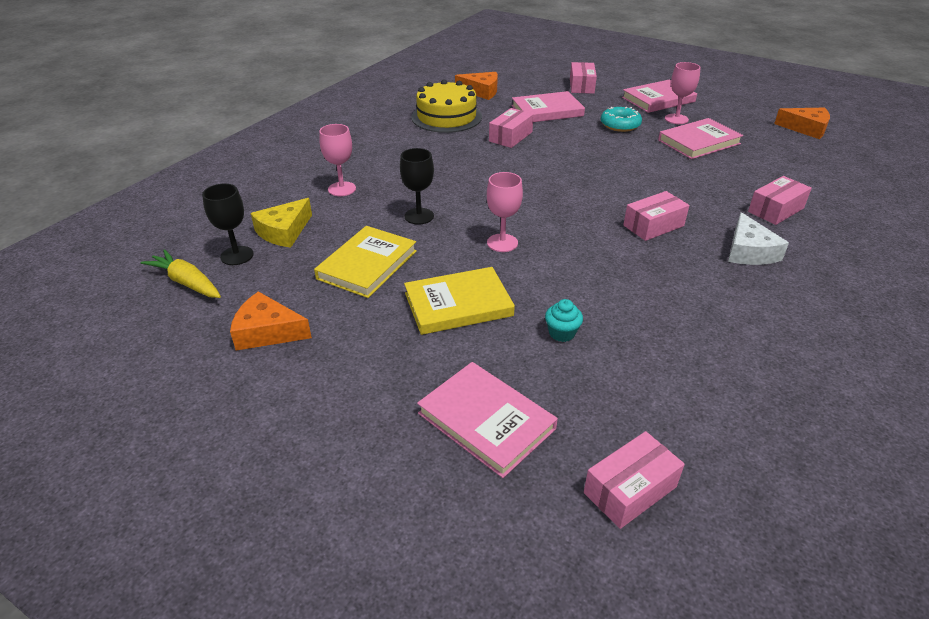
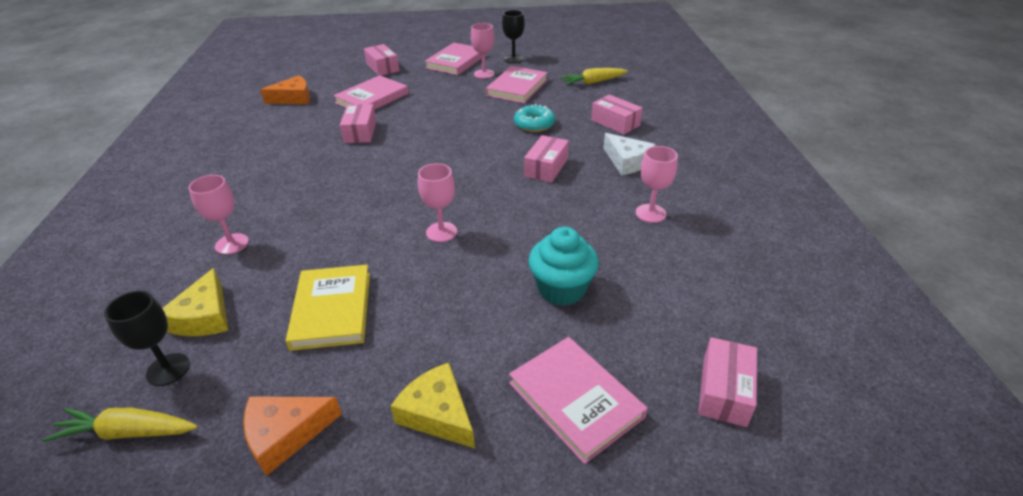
camera: 35 degrees left, 0 degrees up
black goblet [400,148,434,225] -> black goblet moved to [502,10,525,63]
yellow book [404,267,515,335] -> none
yellow cake [411,79,482,133] -> none
pink book [417,362,558,478] -> pink book turned 45 degrees clockwise [509,337,648,464]
turquoise cupcake [545,299,583,342] -> turquoise cupcake [529,227,599,306], size x1.90
turquoise donut [601,107,642,132] -> turquoise donut moved to [514,104,555,132]
pink box [748,176,812,225] -> pink box turned 60 degrees counterclockwise [591,95,643,134]
orange cheese [774,108,830,139] -> none
none -> yellow cheese [391,363,475,448]
none -> yellow carrot [560,68,628,85]
none -> pink goblet [636,146,678,223]

